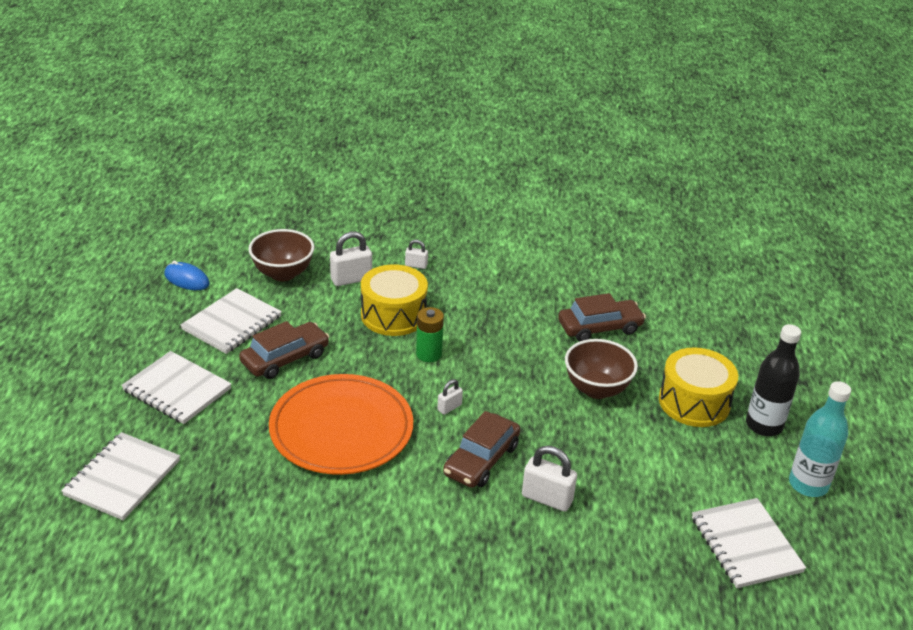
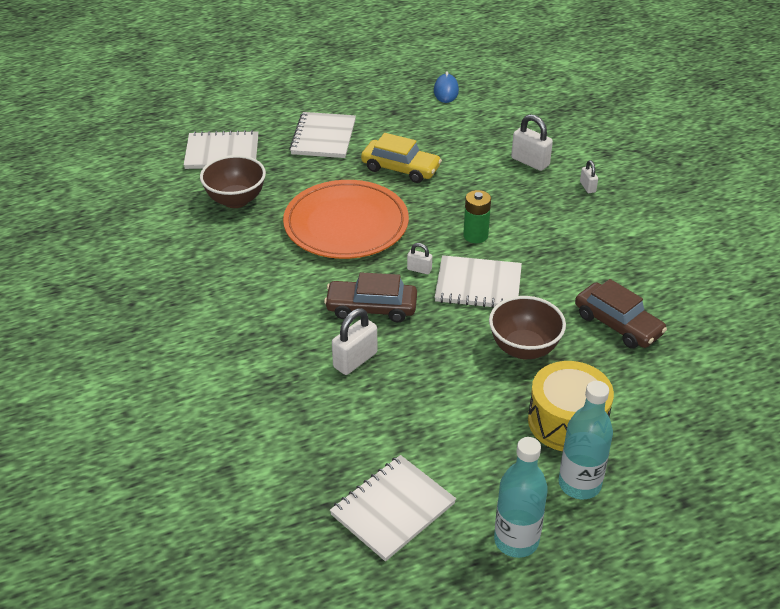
camera: 65 degrees right, 5 degrees up
white notebook [181,288,282,354] -> white notebook moved to [435,255,522,308]
brown car [239,321,329,379] -> yellow car [361,133,442,183]
brown bowl [248,229,314,281] -> brown bowl moved to [200,155,266,208]
yellow drum [361,264,428,336] -> none
white padlock [522,446,577,512] -> white padlock turned 45 degrees clockwise [332,308,377,375]
black bottle [746,324,801,436] -> turquoise bottle [558,381,613,499]

